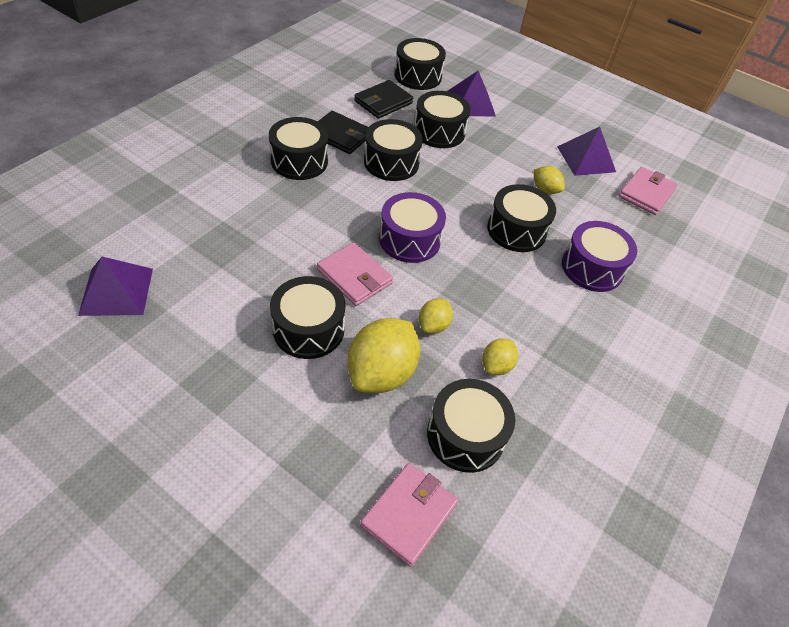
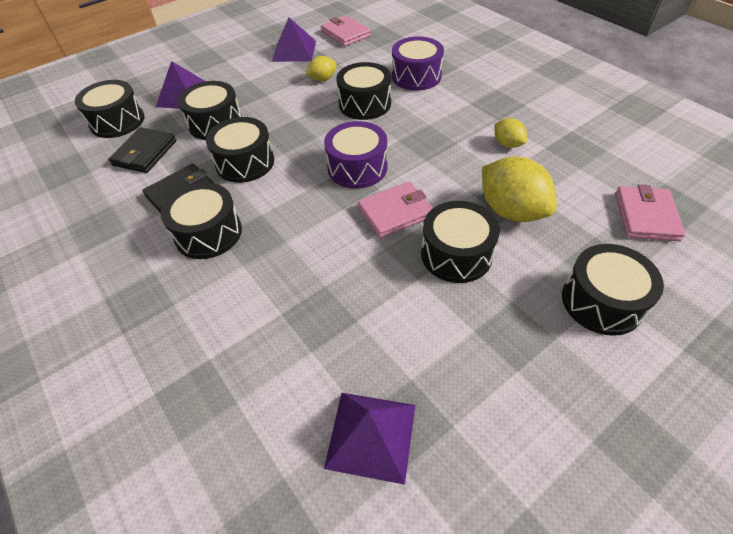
camera: 65 degrees left, 0 degrees up
black wallet [354,80,413,119] -> black wallet turned 45 degrees clockwise [108,128,176,173]
pink wallet [360,463,458,567] -> pink wallet turned 45 degrees clockwise [615,184,685,241]
yellow lemon [419,298,453,334] -> none
black drum [427,379,515,473] -> black drum moved to [562,244,664,336]

